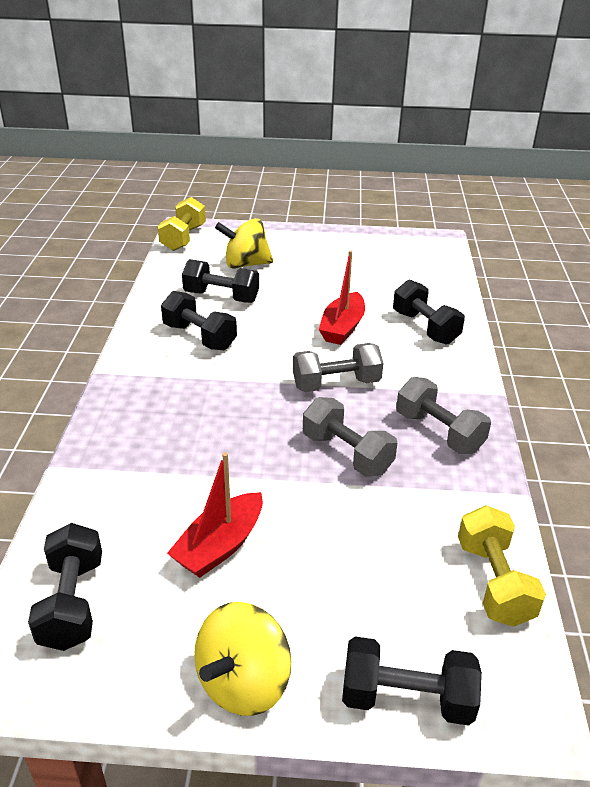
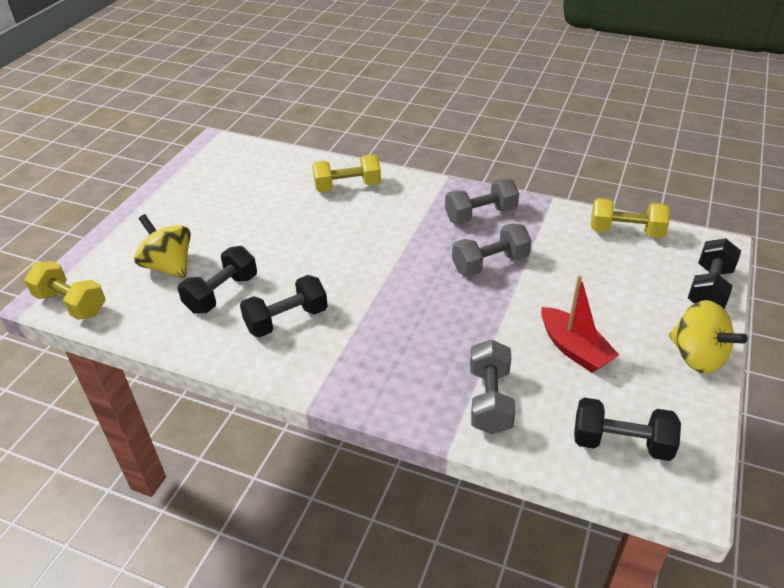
camera: 70 degrees left, 5 degrees up
yellow spinning top [215,218,273,269] -> yellow spinning top turned 120 degrees clockwise [134,214,191,279]
grey dumbbell [293,343,383,392] -> grey dumbbell moved to [470,339,516,434]
red boat [319,250,365,345] -> none
black dumbbell [393,279,465,345] -> yellow dumbbell [312,154,381,192]

